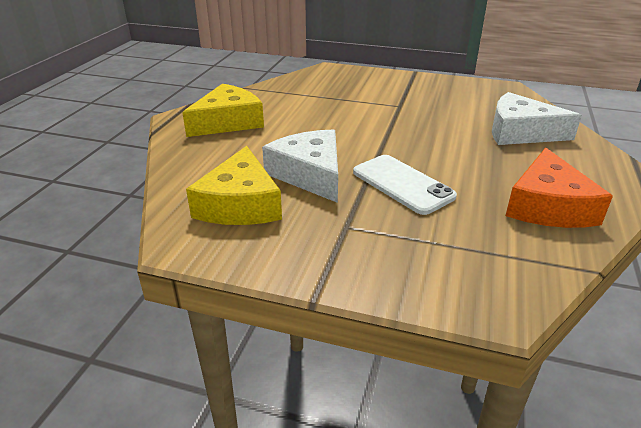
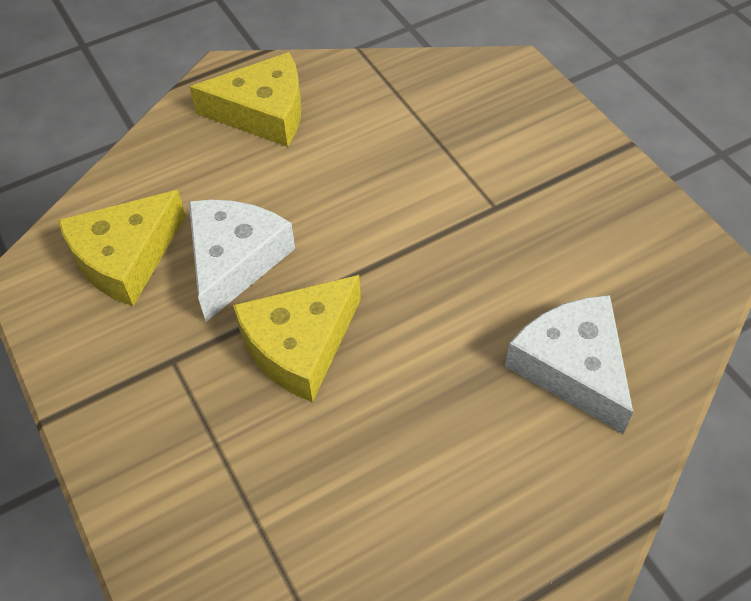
camera: 45 degrees right, 20 degrees up
white phone [353,155,457,215] -> yellow cheese [233,275,361,402]
orange cheese [505,148,613,228] -> none

